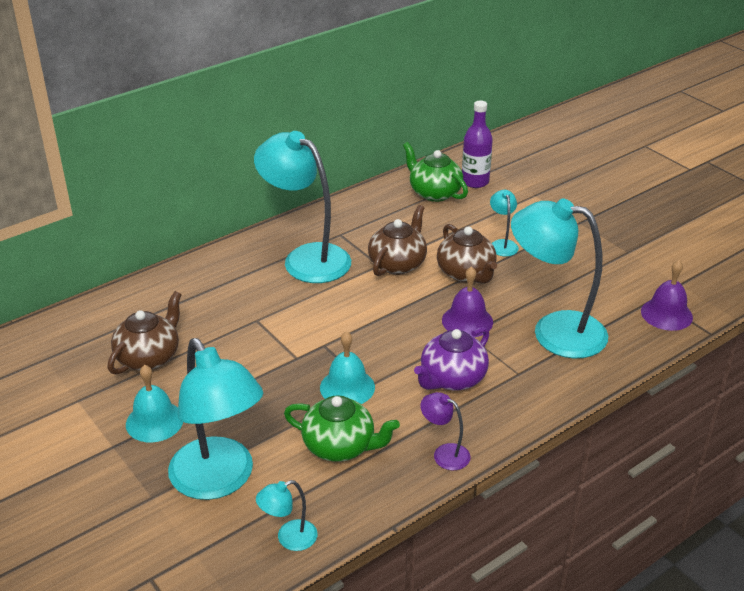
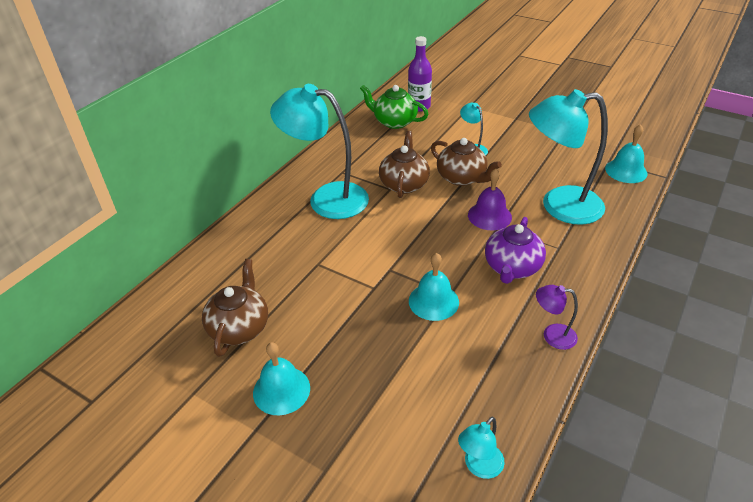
camera: 20 degrees left, 5 degrees up
turquoise lamp [168,338,263,500] -> none
green teapot [284,395,400,462] -> none
purple bell [641,260,693,331] -> turquoise bell [605,124,648,183]

